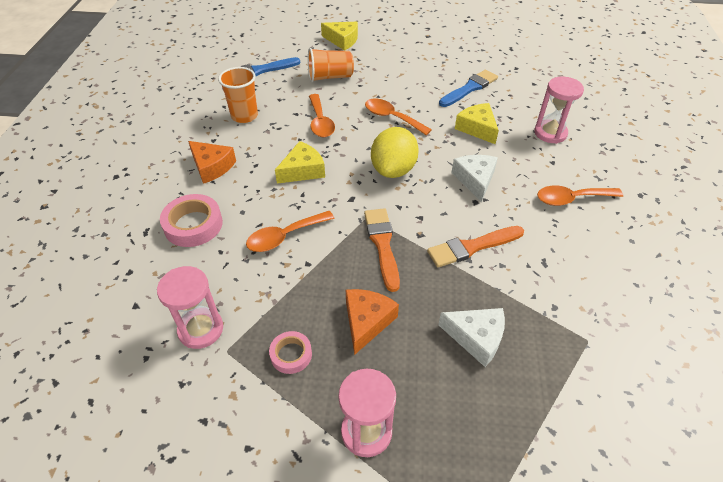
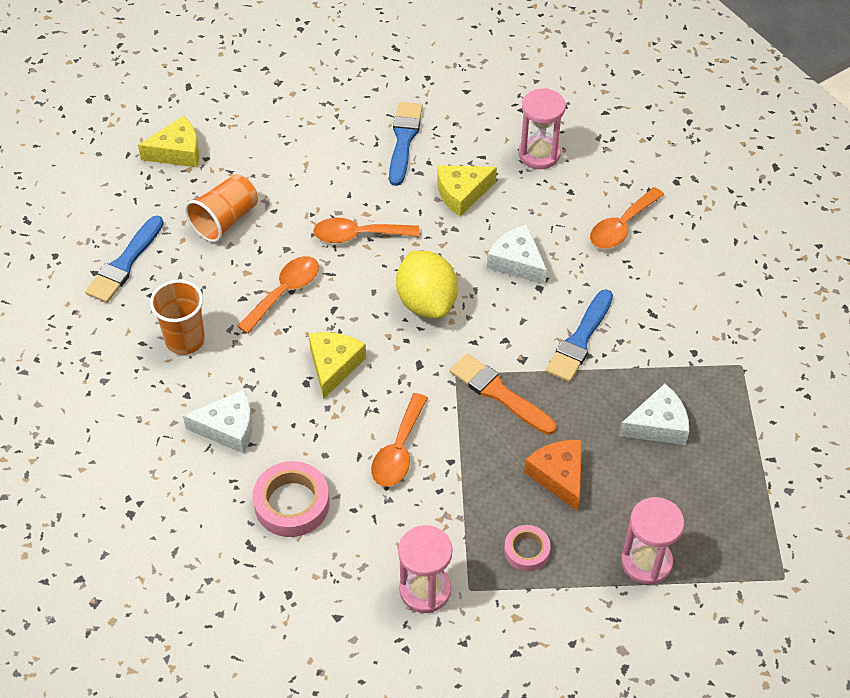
camera: 40 degrees left, 5 degrees up
orange cheese [188,141,236,184] -> white cheese [183,389,252,454]
orange spoon [309,94,335,137] -> orange spoon turned 90 degrees counterclockwise [237,256,319,334]
orange brush [427,226,524,267] -> blue brush [546,289,613,382]
yellow cheese [455,103,499,144] -> yellow cheese turned 45 degrees counterclockwise [437,165,497,217]

